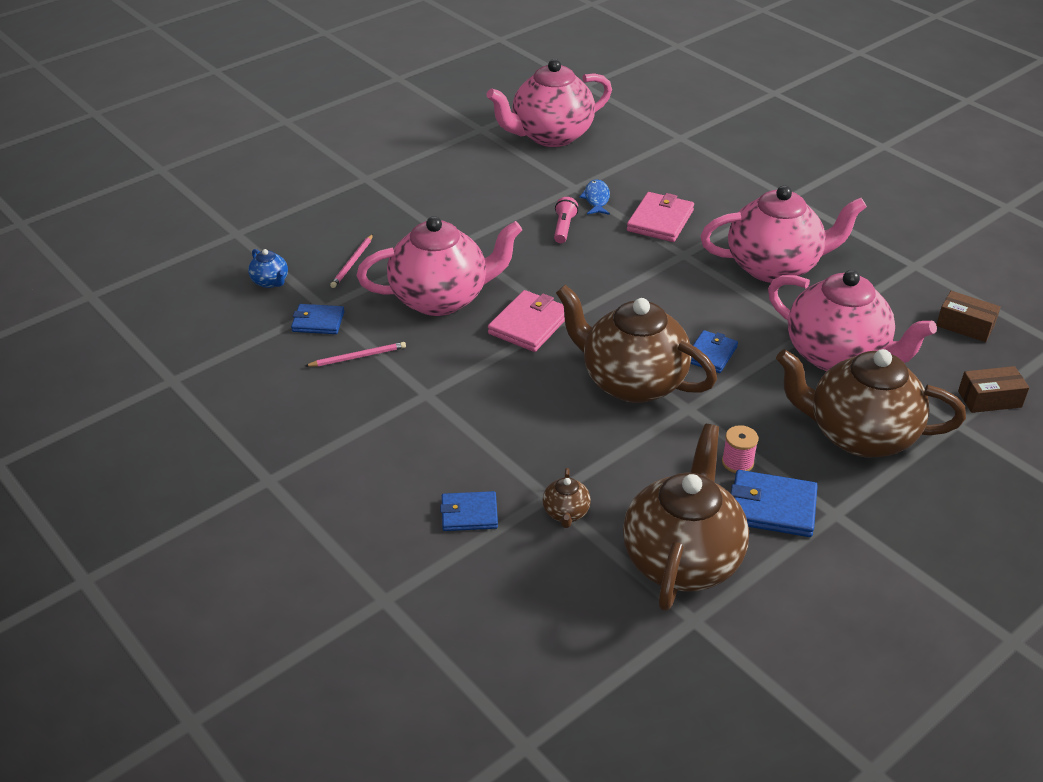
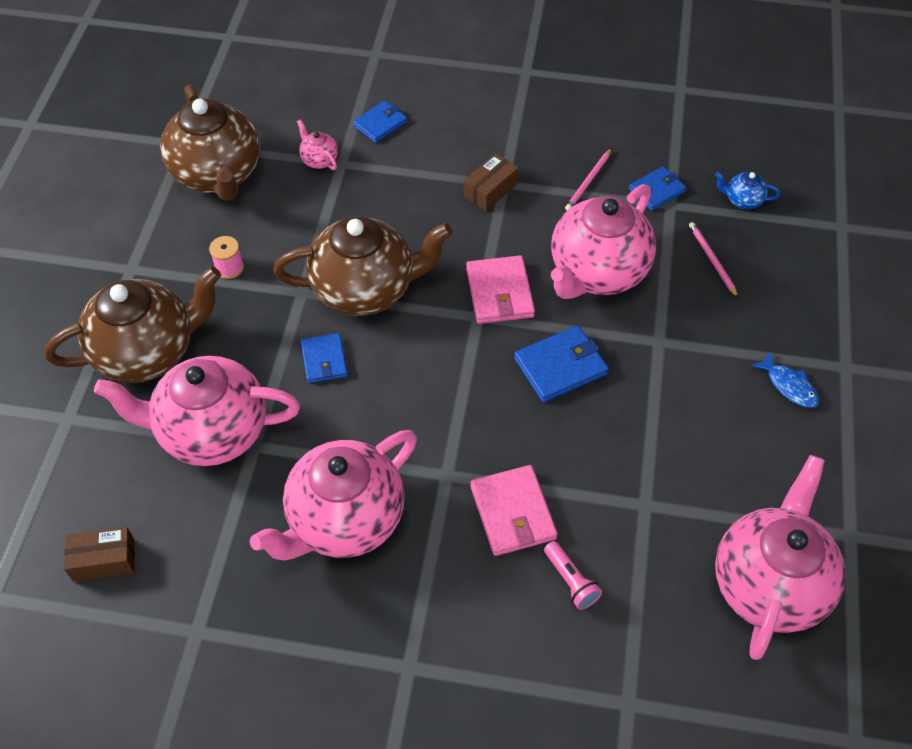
camera: 140 degrees right, 15 degrees up
brown teapot [543,468,591,528] -> pink teapot [297,119,338,170]
pink flashlight [554,197,578,243] -> pink flashlight moved to [544,541,602,610]
blue fish [579,179,610,215] -> blue fish moved to [751,351,819,408]
blue wallet [731,470,818,537] -> blue wallet moved to [514,325,609,402]
brown box [958,366,1029,413] -> brown box moved to [464,153,518,211]

